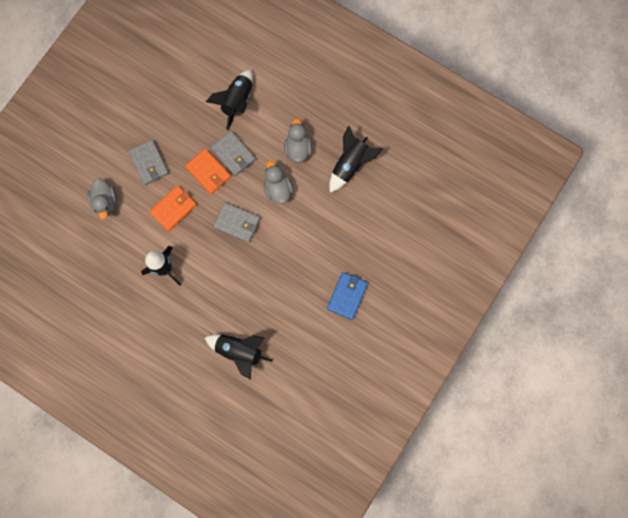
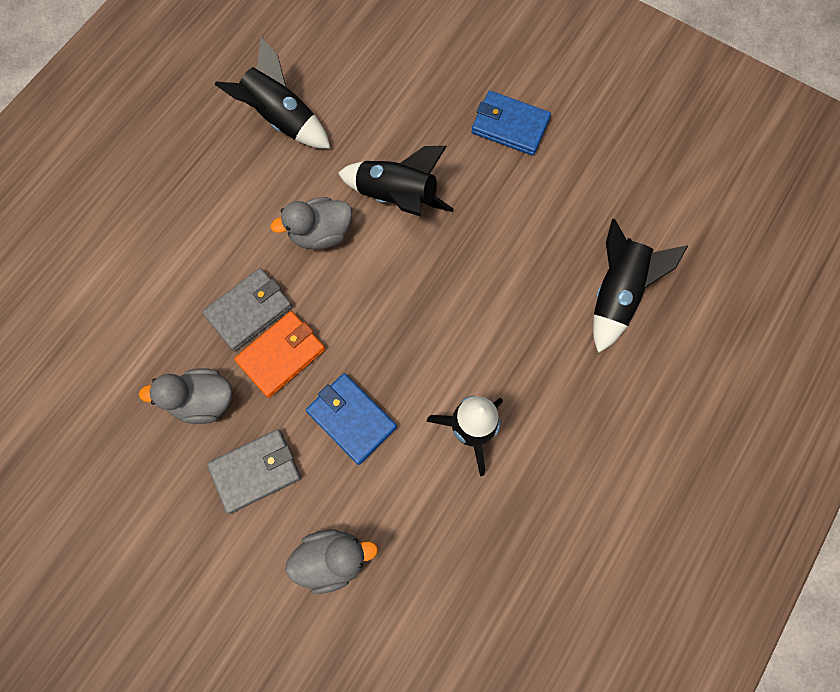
camera: 90 degrees left, 5 degrees down
orange wallet [149,185,197,232] -> blue wallet [306,373,397,465]
black rocket [206,70,253,130] -> black rocket moved to [338,146,454,216]
grey wallet [213,202,260,243] -> none
grey duck [284,118,312,163] -> grey duck moved to [139,368,233,424]

